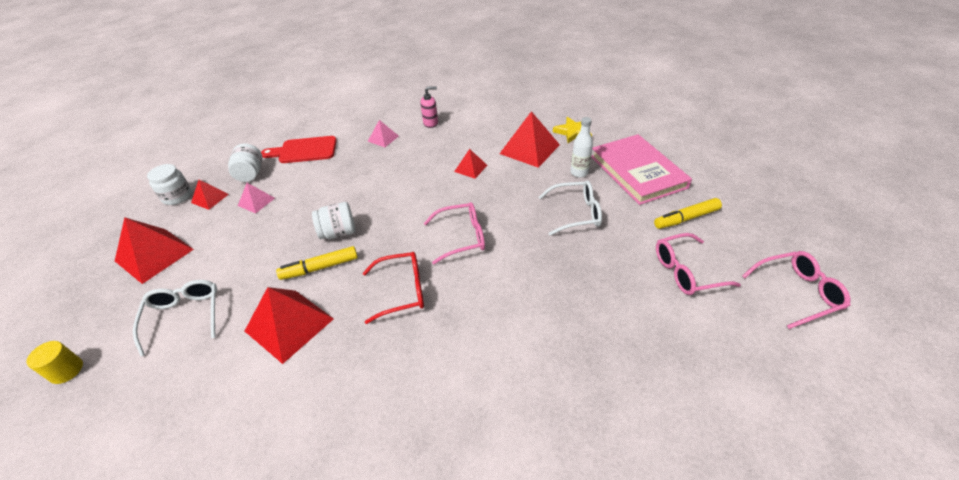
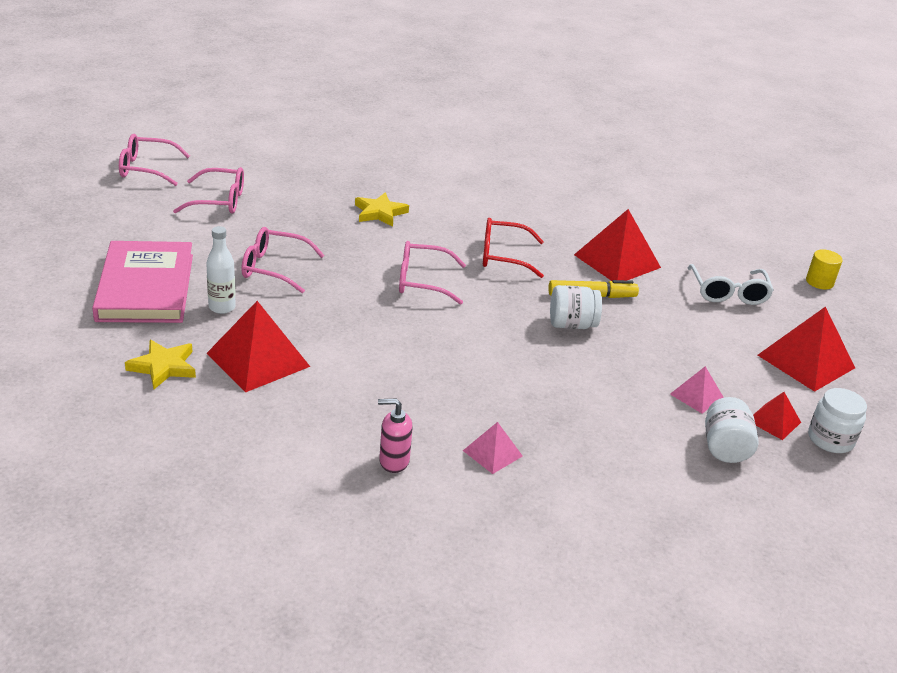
camera: 170 degrees left, 10 degrees down
red cutting board [261,136,337,163] -> none
red pyramid [454,149,487,179] -> none
white glasses [539,180,602,236] -> pink glasses [241,227,325,293]
yellow marker [654,198,722,229] -> none
none -> yellow star [355,192,409,227]

